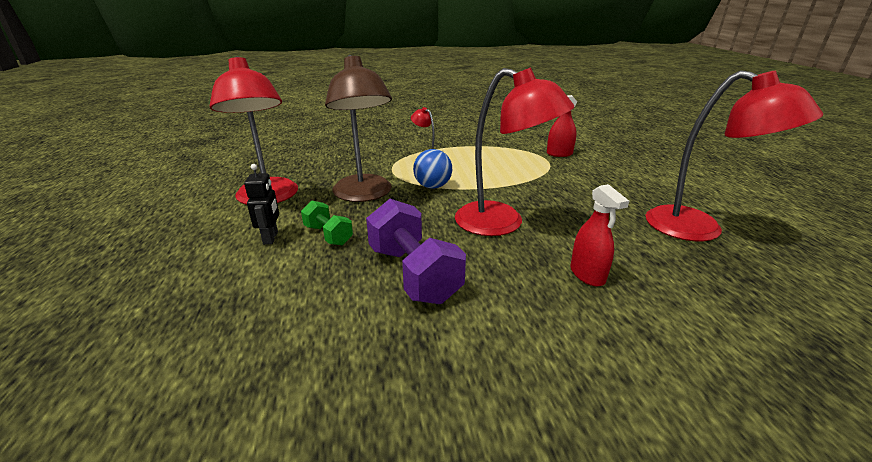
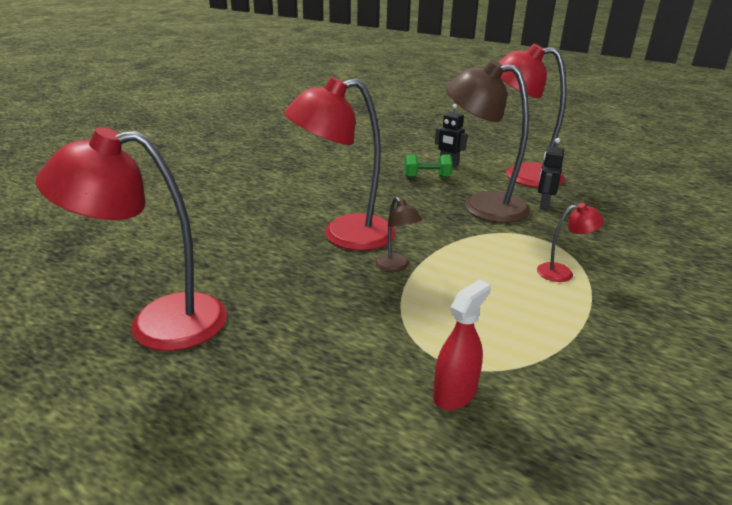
camera: 130 degrees right, 0 degrees up
purple dumbbell [366,199,466,304] -> none
blue ball [413,149,452,189] -> none
red spray bottle [571,184,629,286] -> none
none -> brown lamp [375,197,422,272]
none -> black robot [538,138,564,210]

